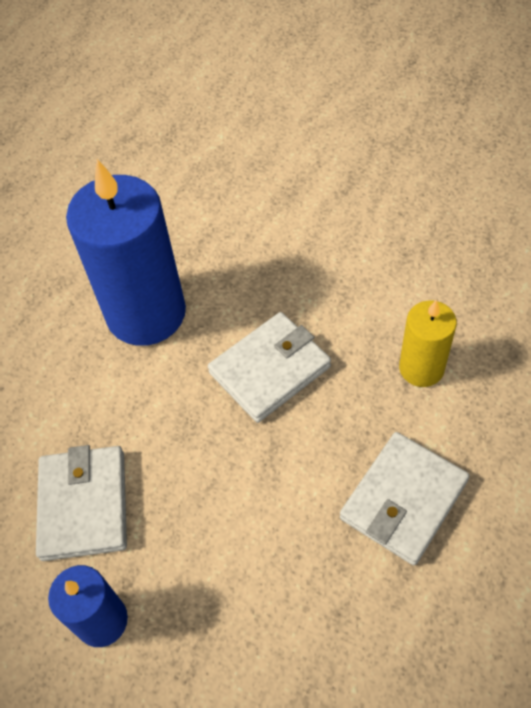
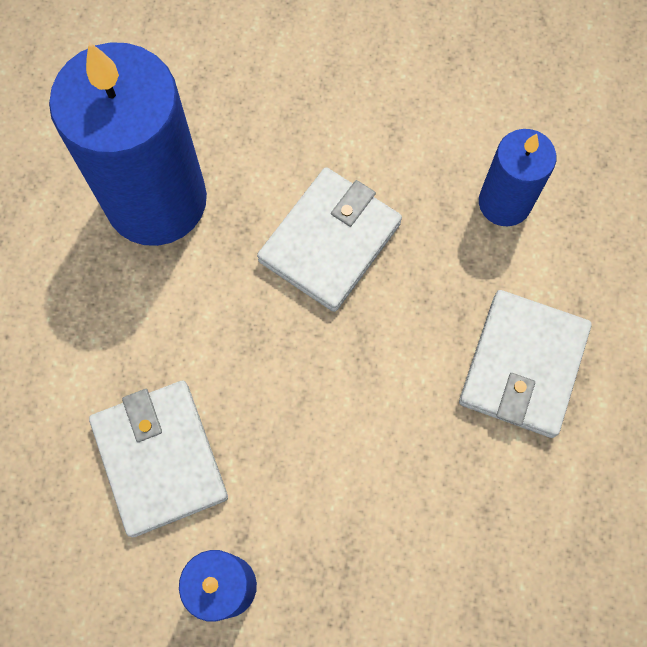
camera: 20 degrees left, 15 degrees up
yellow candle [399,300,457,387] -> blue candle [479,129,556,226]

